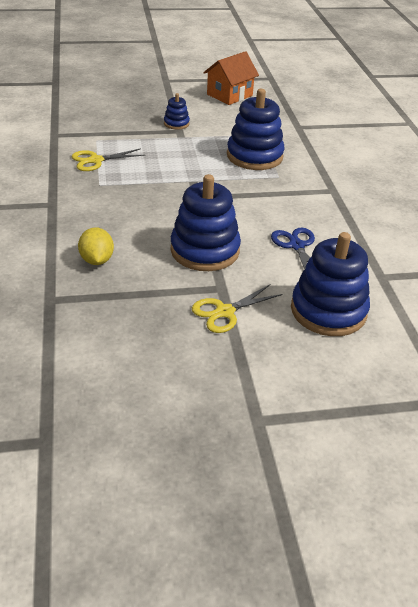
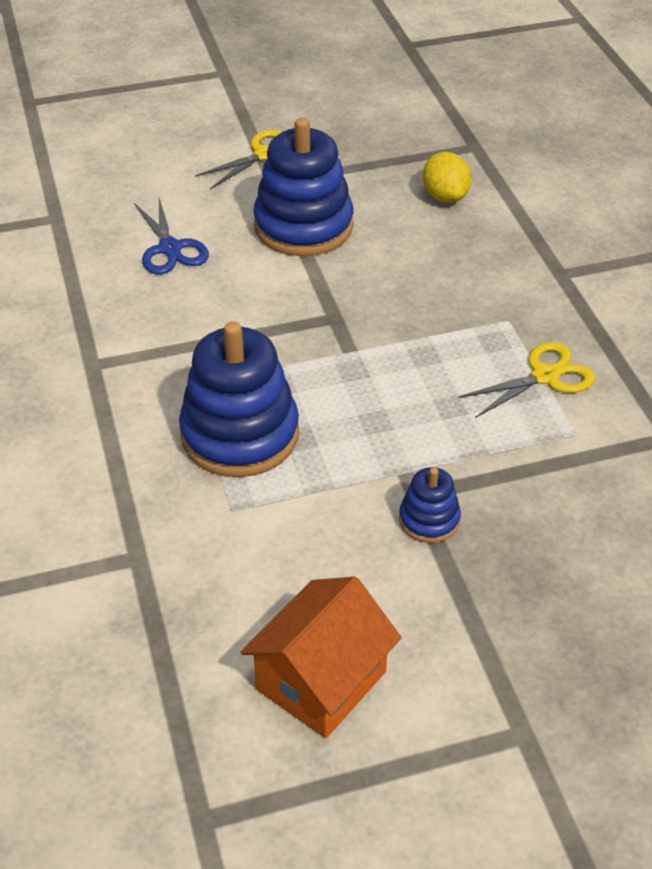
camera: 175 degrees right, 5 degrees up
blue stacking toy [291,232,370,336] -> none

